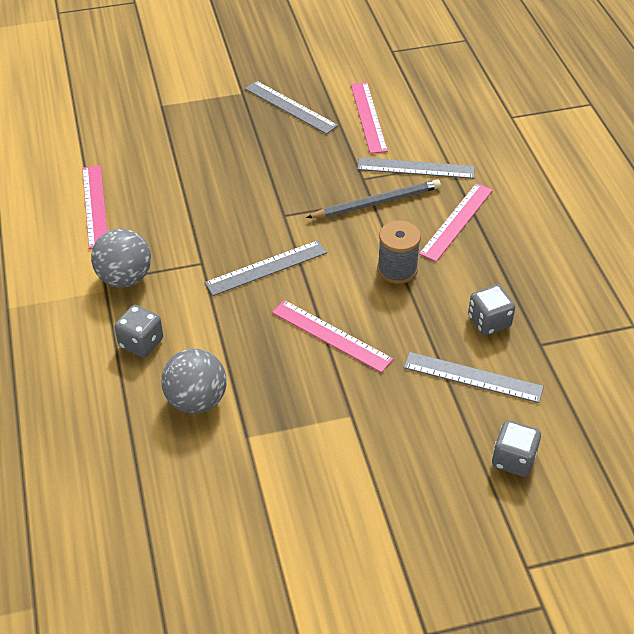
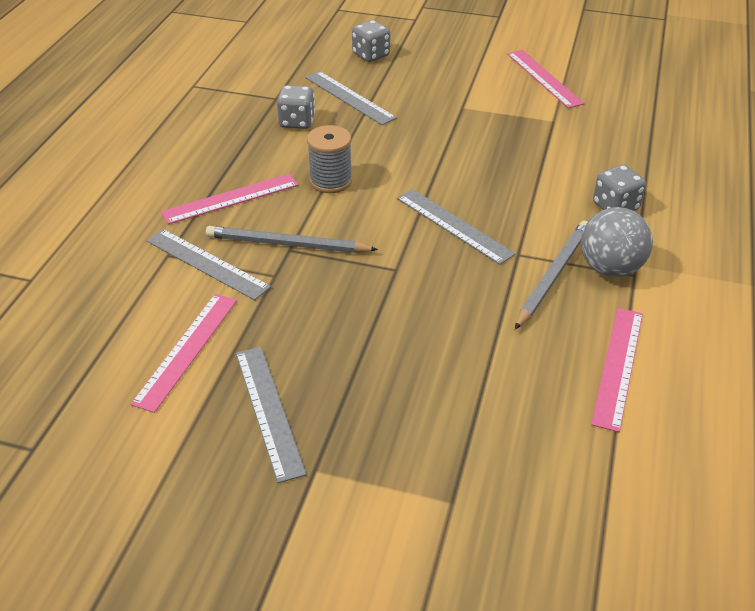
camera: 150 degrees left, 5 degrees down
grey ball [161,349,227,414] -> none
grey ruler [205,240,327,296] -> grey ruler turned 45 degrees clockwise [397,189,516,265]
pink ruler [272,300,393,373] -> pink ruler moved to [507,50,585,108]
none -> grey pencil [515,221,588,329]

